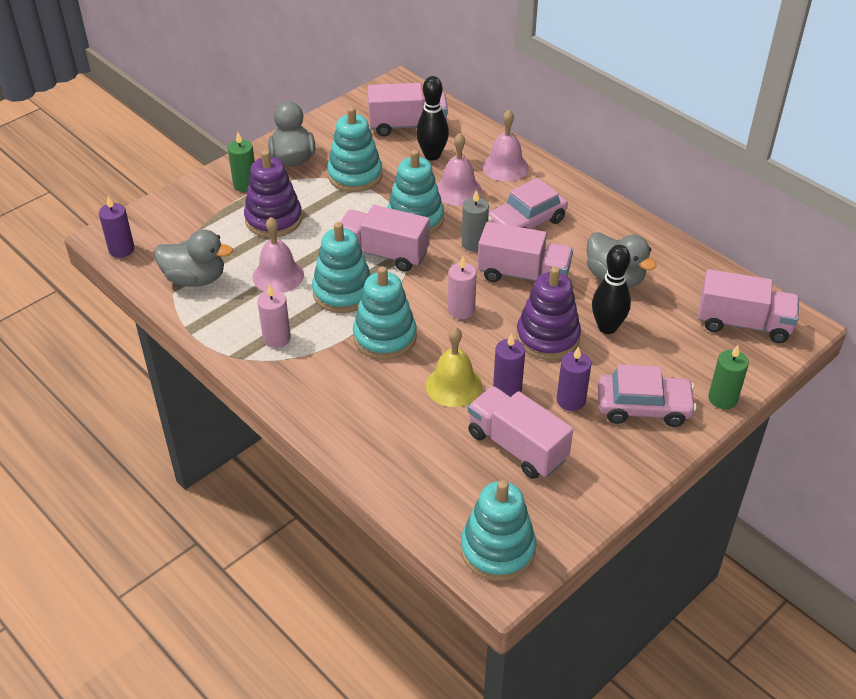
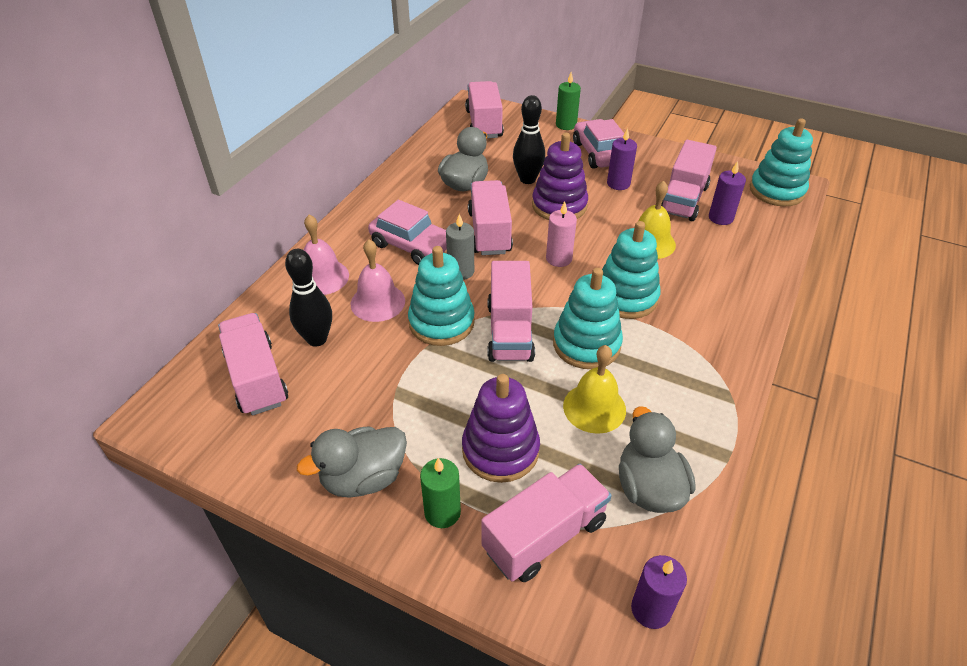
camera: 110 degrees left, 0 degrees up
pink bell [253,217,304,293] -> yellow bell [563,345,626,434]
pink candle [257,284,291,348] -> none
turquoise stacking toy [327,107,383,192] -> none
purple candle [493,333,525,397] -> purple candle moved to [709,161,746,225]
none -> pink truck [481,464,612,582]

